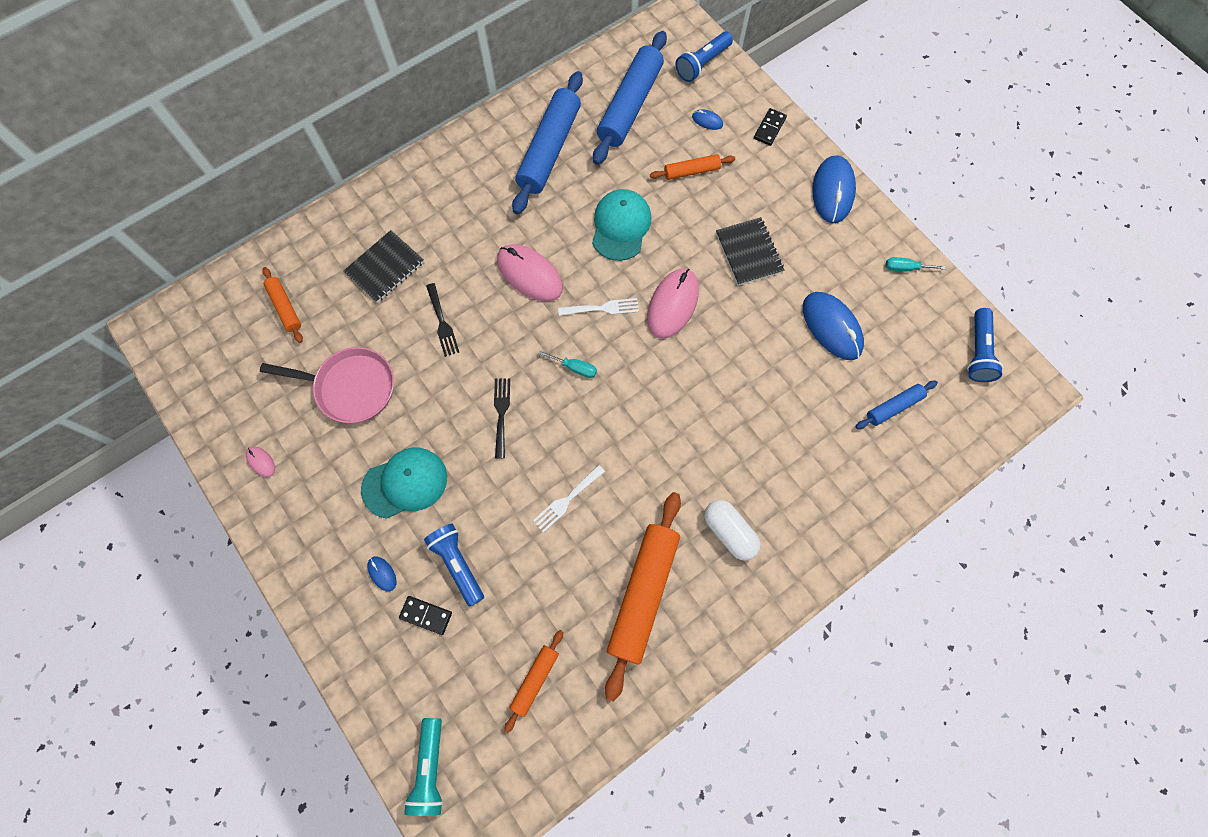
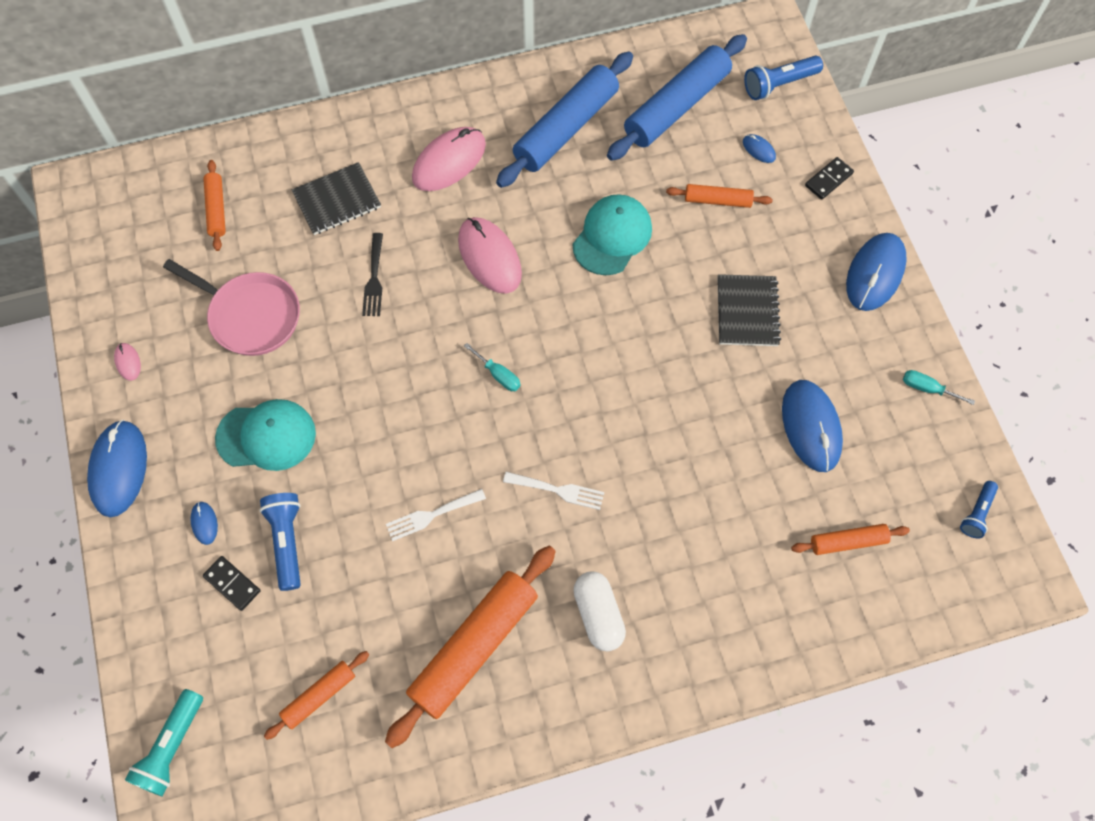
camera: 20 degrees right, 5 degrees down
black fork [494,378,510,458] -> none
white fork [558,298,639,316] -> white fork moved to [503,472,604,510]
pink mouse [647,268,699,339] -> pink mouse moved to [412,127,486,191]
blue rolling pin [856,381,938,429] -> orange rolling pin [791,524,910,555]
blue flashlight [967,308,1003,382] -> blue flashlight [960,481,998,539], size x0.65
none -> blue mouse [87,420,147,517]

